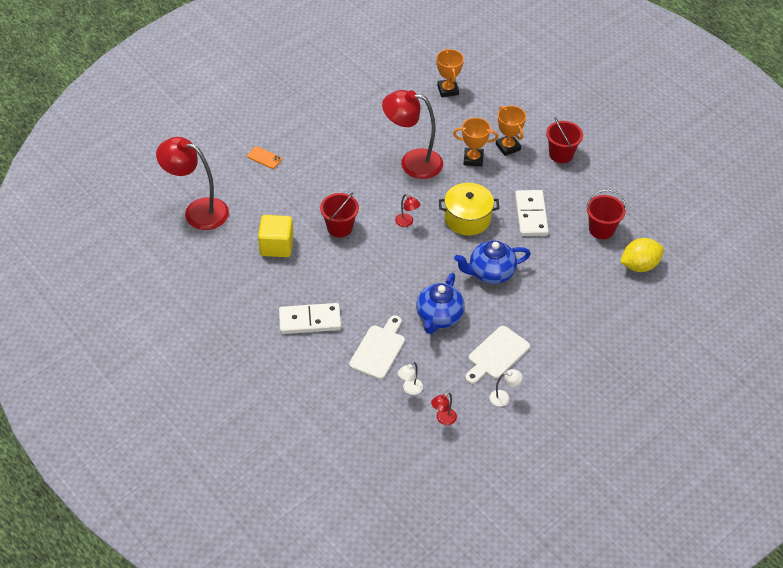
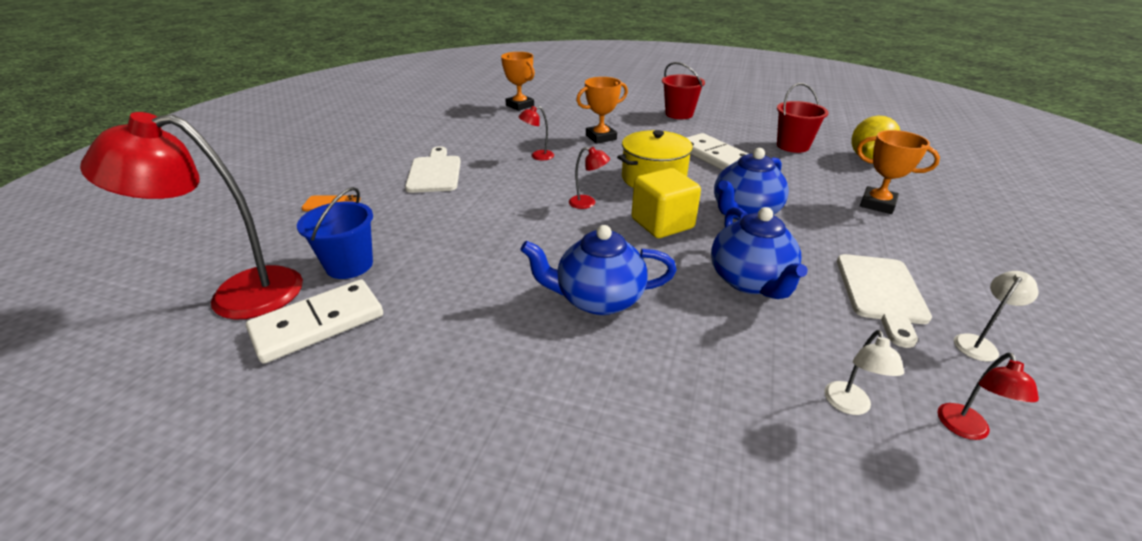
camera: 30 degrees left, 15 degrees down
yellow cube [258,215,294,257] -> yellow cube moved to [631,168,701,238]
white domino [279,303,341,334] -> white domino moved to [246,279,383,364]
red bucket [320,192,359,237] -> none
white cutting board [349,315,405,379] -> white cutting board moved to [405,146,461,193]
red lamp [382,90,443,179] -> red lamp [518,106,554,160], size x0.41
orange trophy [496,106,526,156] -> orange trophy moved to [857,130,940,214]
none -> blue bucket [297,187,373,279]
none -> blue teapot [520,225,677,315]

